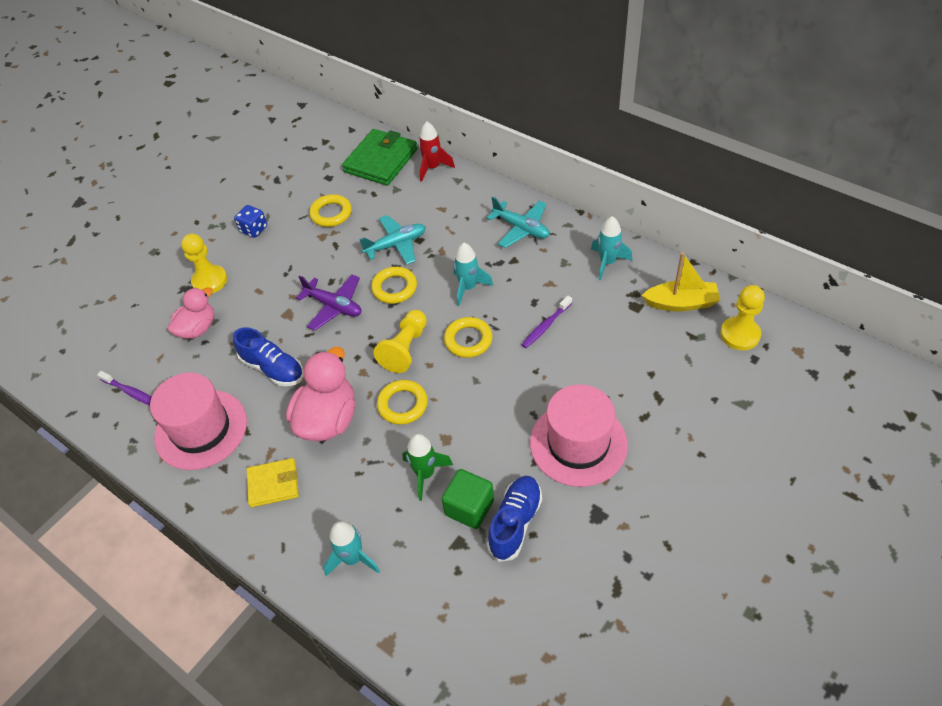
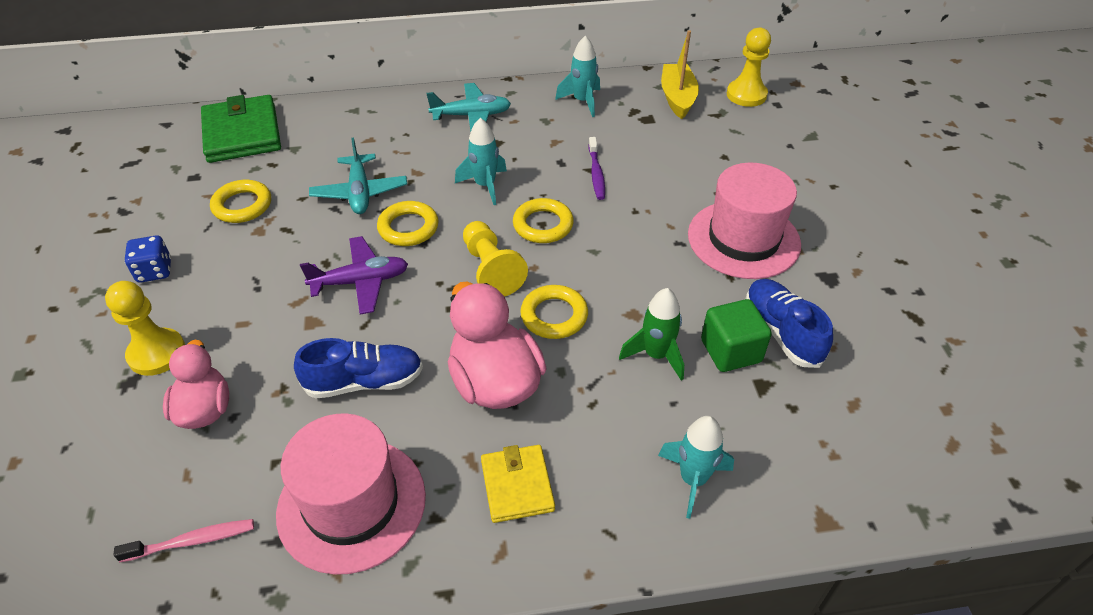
camera: 50 degrees left, 5 degrees down
purple toothbrush [97,371,152,405] -> pink toothbrush [114,519,254,562]
yellow wallet [247,458,299,507] -> yellow wallet turned 45 degrees counterclockwise [481,445,555,523]
turquoise plane [359,215,426,264] -> turquoise plane turned 150 degrees clockwise [309,138,407,214]
red rocket [419,122,455,182] -> none
yellow boat [642,252,720,311] -> yellow boat turned 45 degrees counterclockwise [661,30,699,119]

